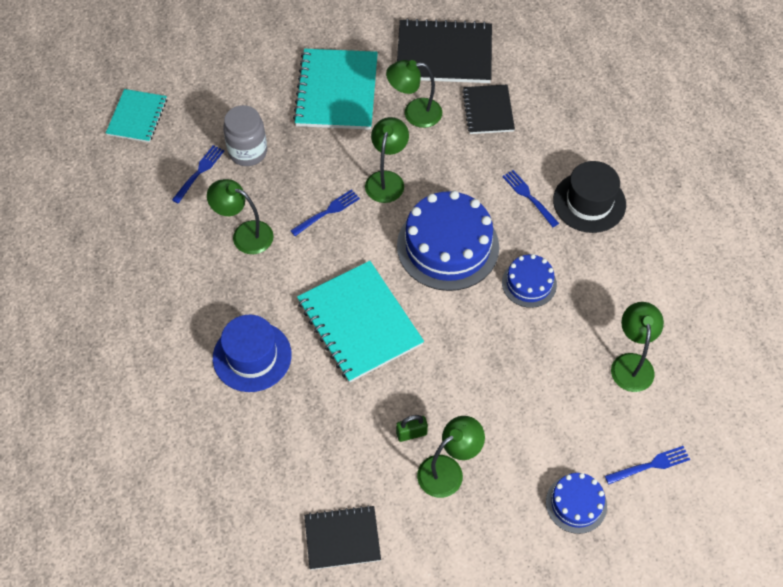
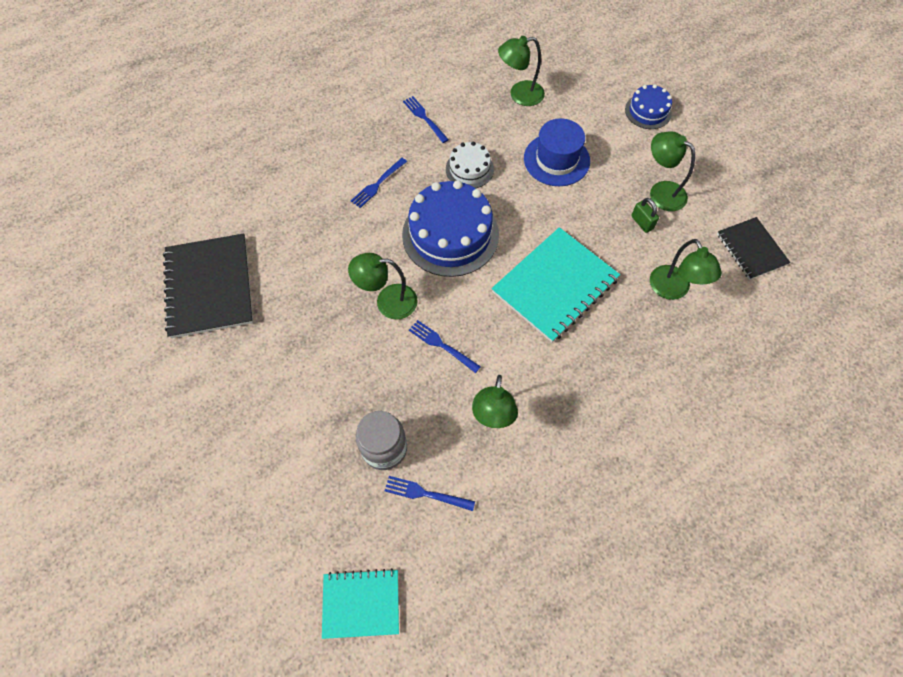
camera: 105 degrees left, 5 degrees up
blue hat [213,315,292,392] -> blue hat moved to [524,118,590,186]
turquoise notebook [293,49,378,130] -> none
green lamp [386,60,442,128] -> green lamp moved to [650,239,722,300]
black notebook [462,84,515,134] -> none
blue cake [502,254,557,308] -> white cake [446,142,494,188]
black hat [553,161,626,233] -> none
blue fork [605,446,690,484] -> blue fork moved to [403,96,449,143]

